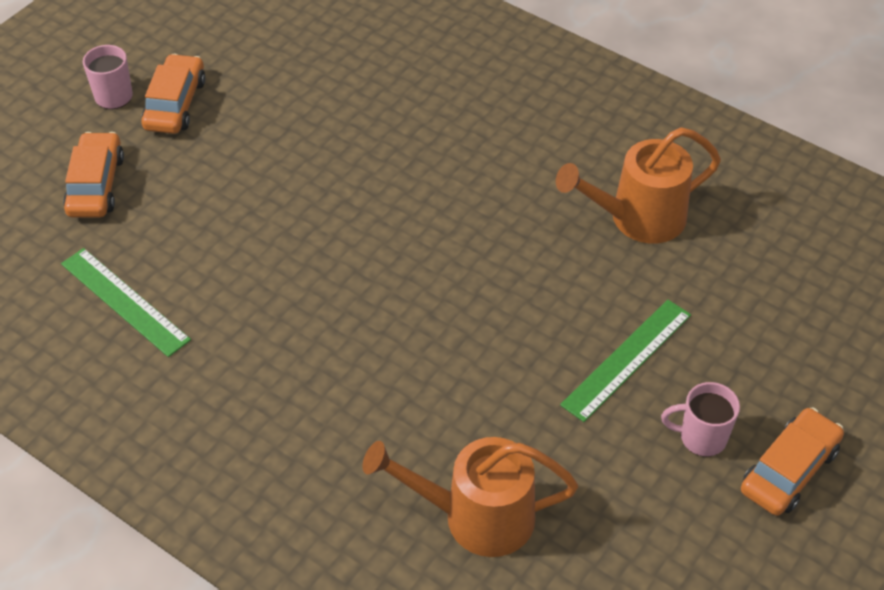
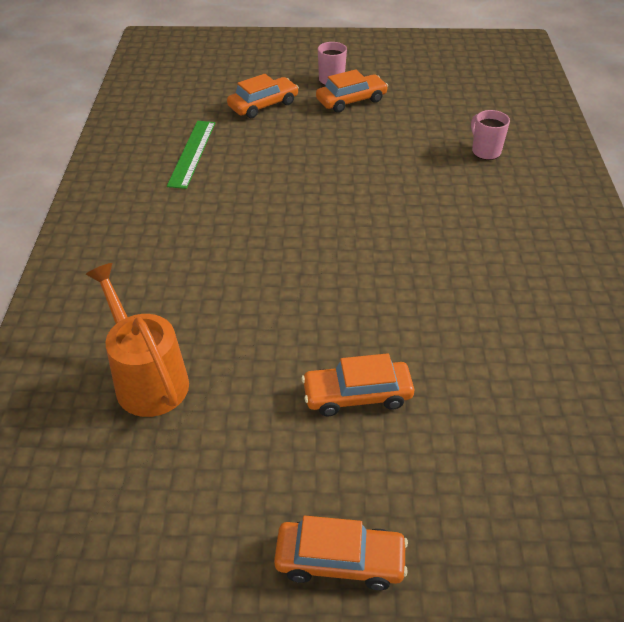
camera: 55 degrees right, 5 degrees down
orange watering can [556,127,721,244] -> none
green ruler [560,299,691,422] -> orange car [301,353,414,416]
pink mug [661,382,740,457] -> pink mug moved to [471,110,510,160]

